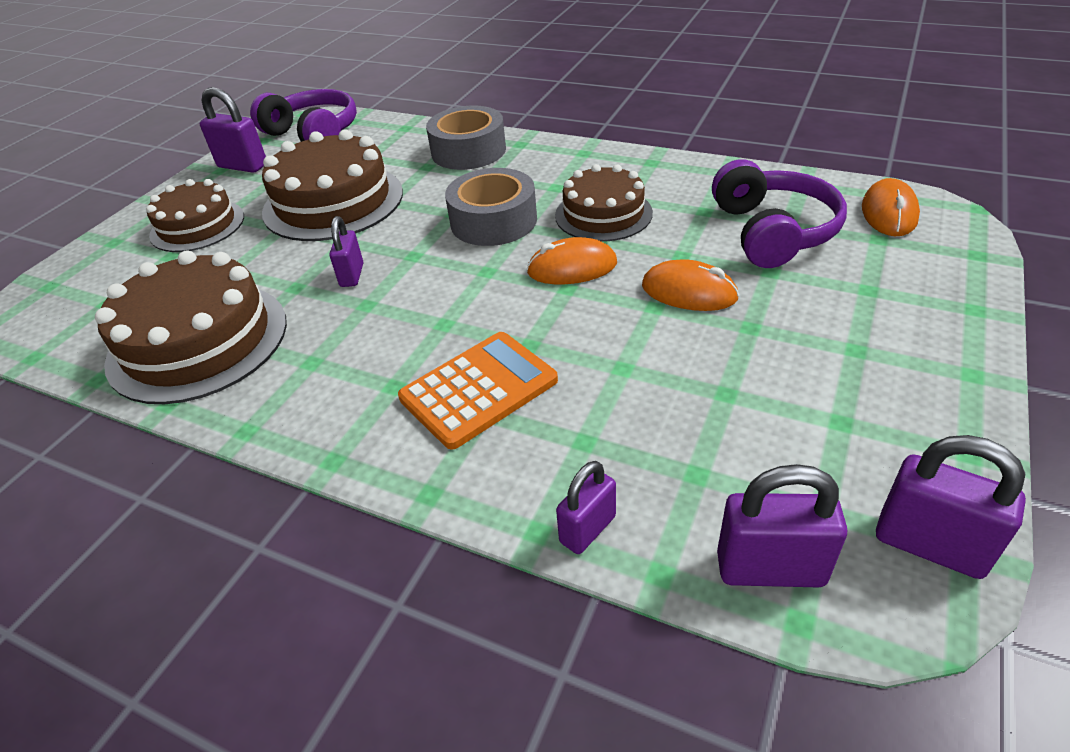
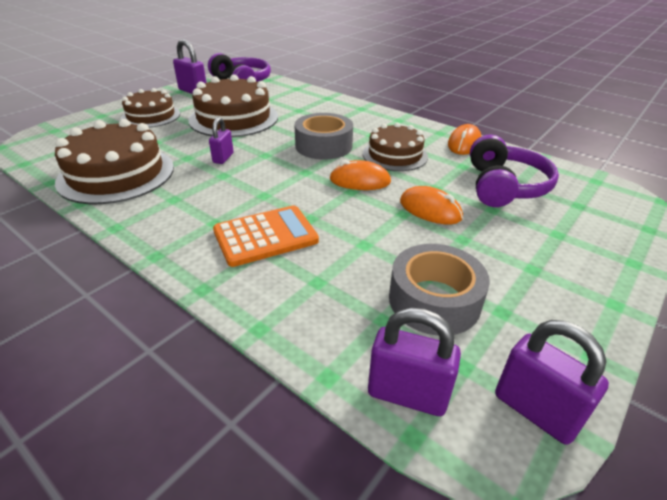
camera: 10 degrees right, 5 degrees down
grey tape [426,105,506,170] -> grey tape moved to [389,244,490,336]
purple padlock [556,461,616,554] -> none
orange mouse [862,178,920,236] -> orange mouse moved to [448,124,481,155]

